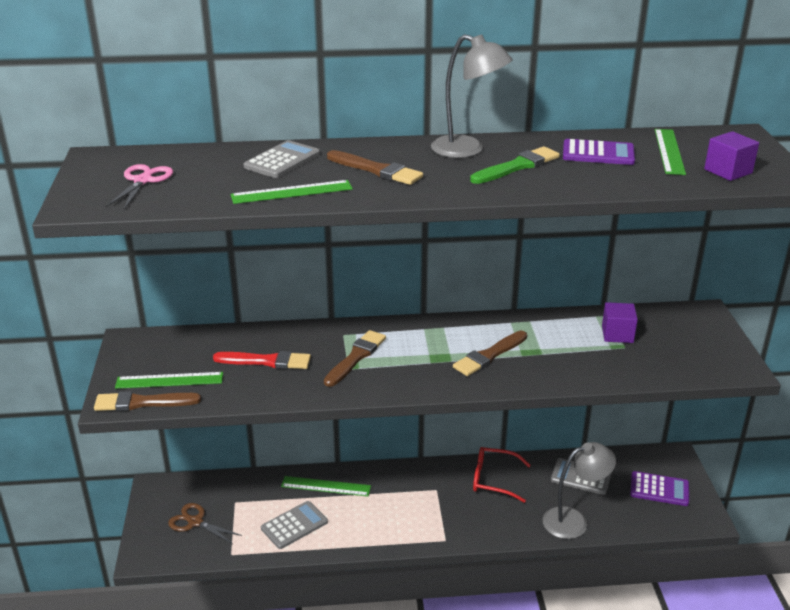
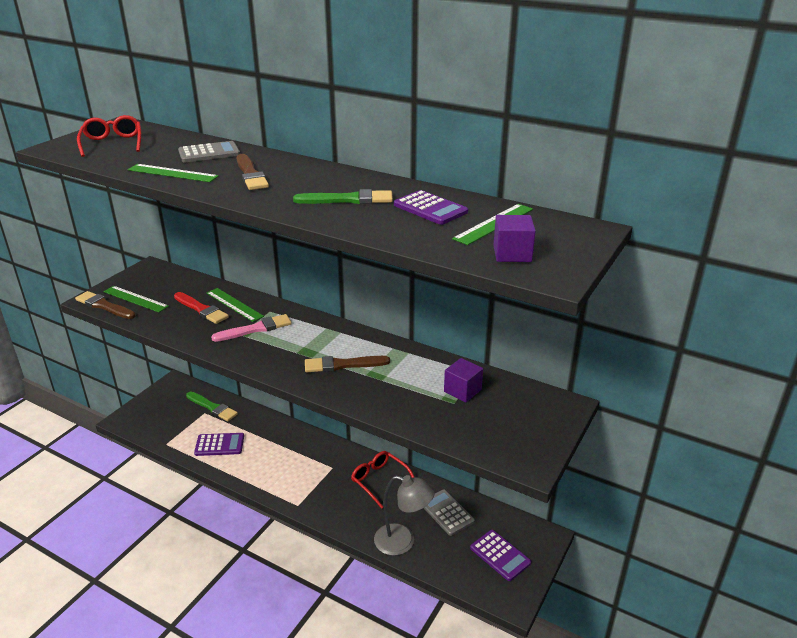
camera: 35 degrees right, 0 degrees up
pink scissors [106,164,173,210] -> red glasses [77,115,141,157]
brown scissors [168,503,242,544] -> none
grey calculator [261,501,328,549] -> purple calculator [194,433,244,456]
green ruler [281,476,371,497] -> green ruler moved to [207,288,264,322]
brown brush [324,330,386,387] -> pink brush [211,314,292,342]
grey lamp [431,34,513,158] -> none
none -> green brush [186,392,238,421]

